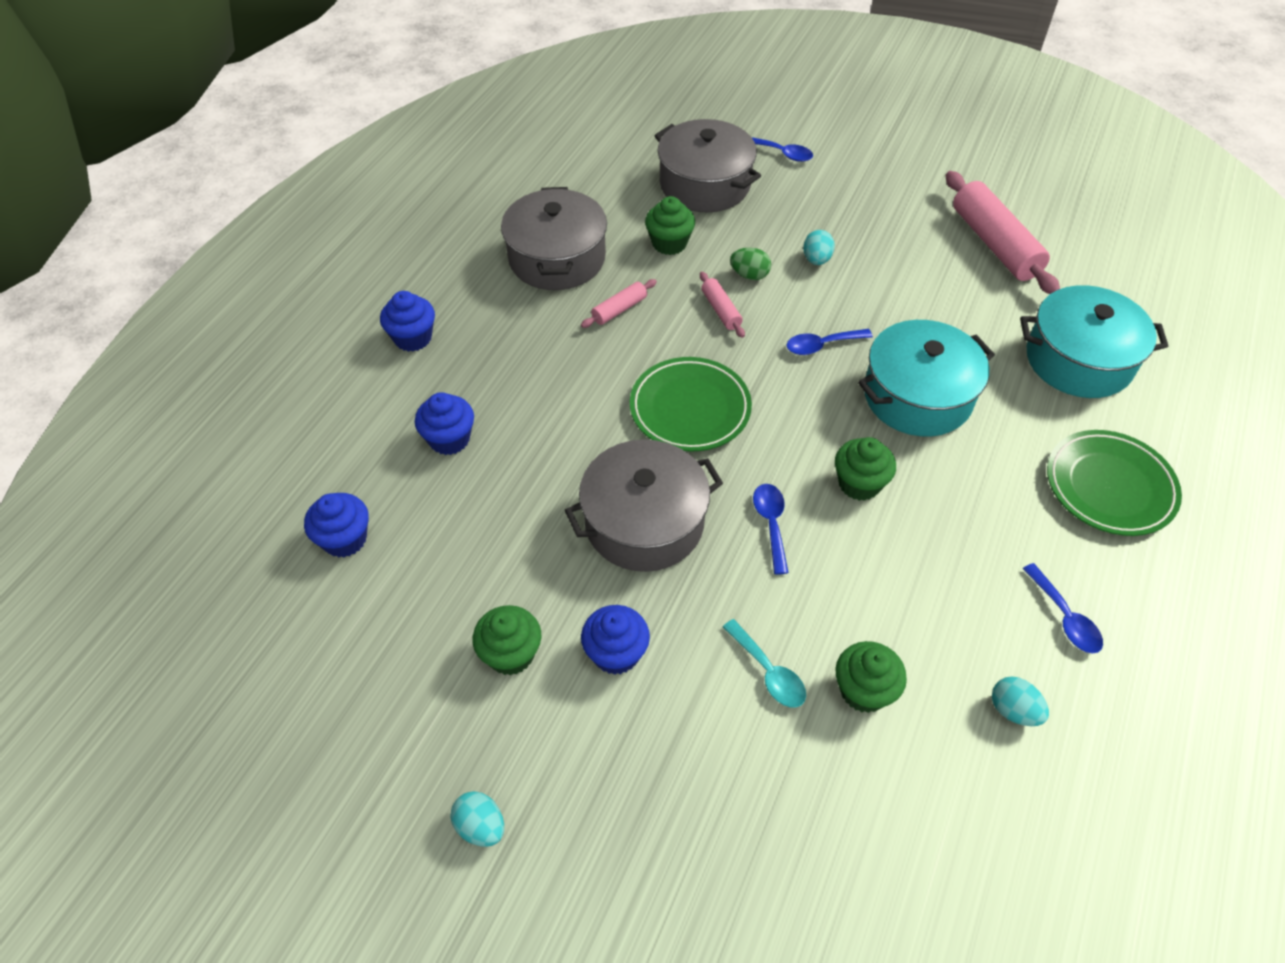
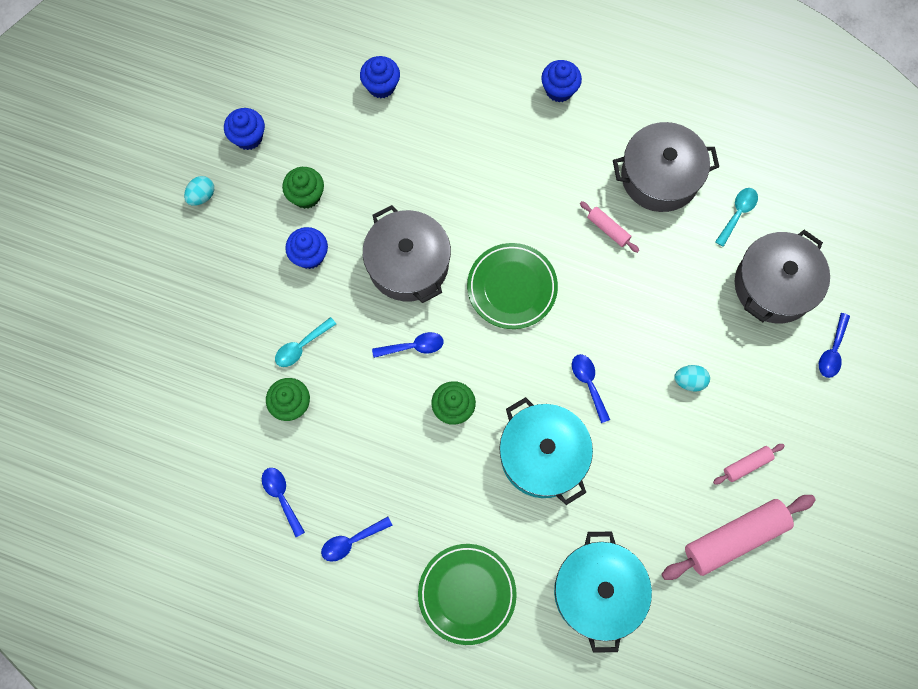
camera: 85 degrees right, 20 degrees up
blue cupcake [415,392,474,455] -> blue cupcake moved to [224,108,265,150]
green cupcake [645,196,695,255] -> none
pink rolling pin [700,272,745,338] -> pink rolling pin moved to [713,444,785,484]
green egg [730,247,771,280] -> none
turquoise egg [992,676,1049,726] -> blue spoon [262,468,305,537]
none -> turquoise spoon [715,188,758,247]

